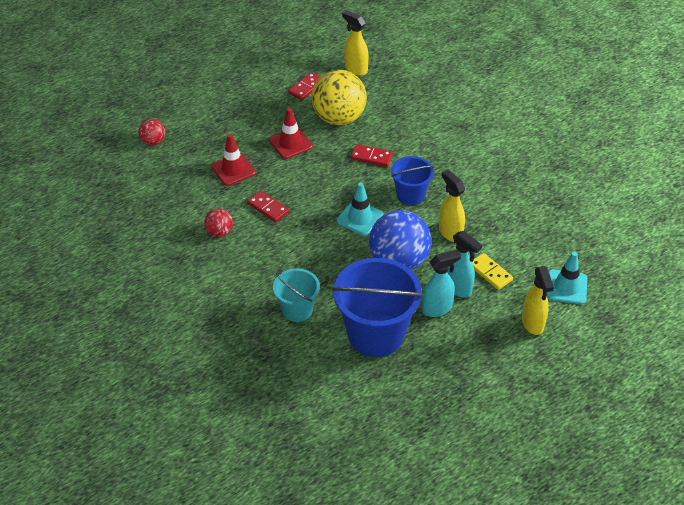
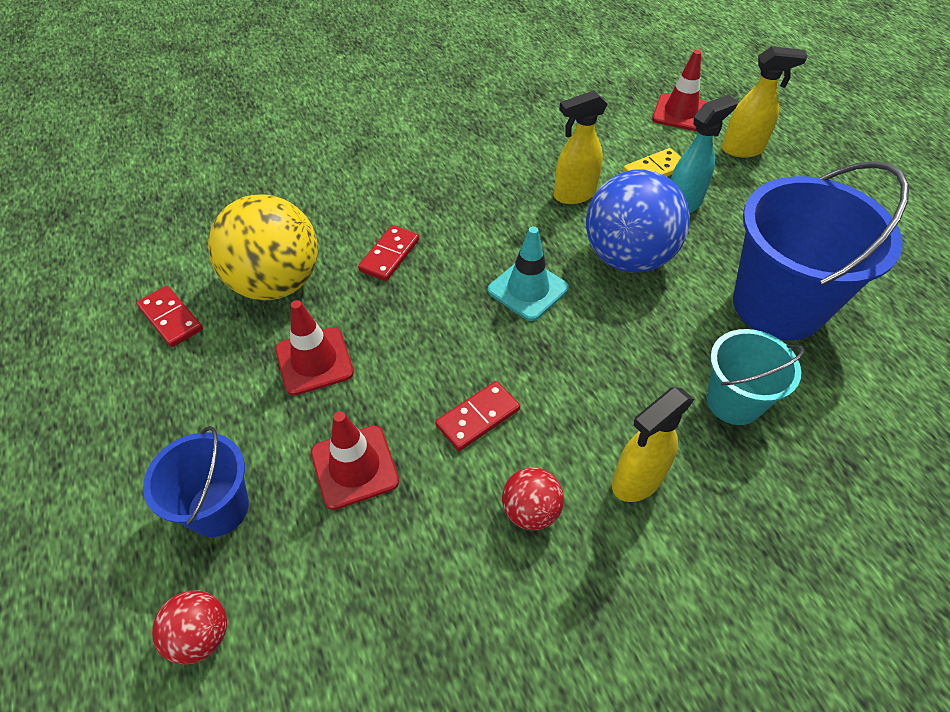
camera: 80 degrees left, 5 degrees up
yellow spray bottle [342,10,369,76] -> yellow spray bottle moved to [612,387,694,502]
blue bucket [391,156,434,205] -> blue bucket moved to [143,426,249,537]
turquoise spray bottle [422,249,461,317] -> none
turquoise traffic cone [547,252,587,304] -> red traffic cone [652,50,707,131]

